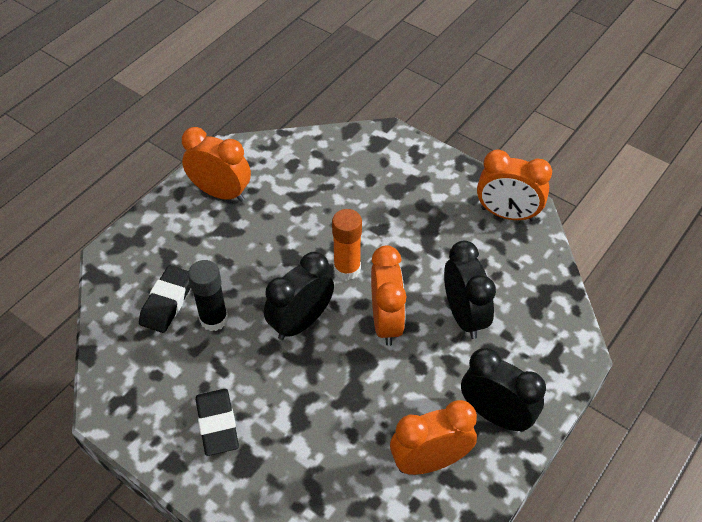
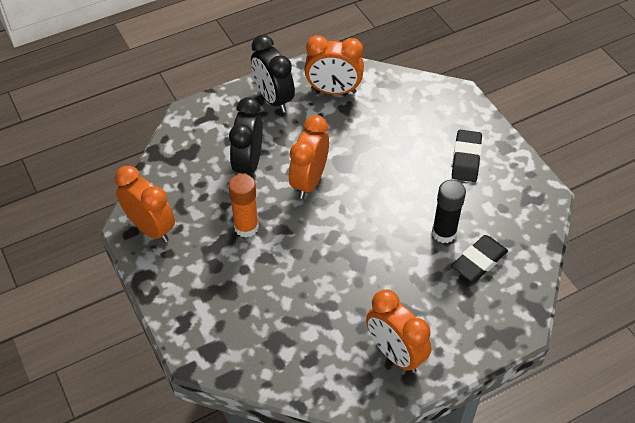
camera: 155 degrees left, 0 degrees up
black clock [264,252,334,340] -> none
orange glue stick [332,209,362,280] -> orange glue stick moved to [228,174,259,237]

